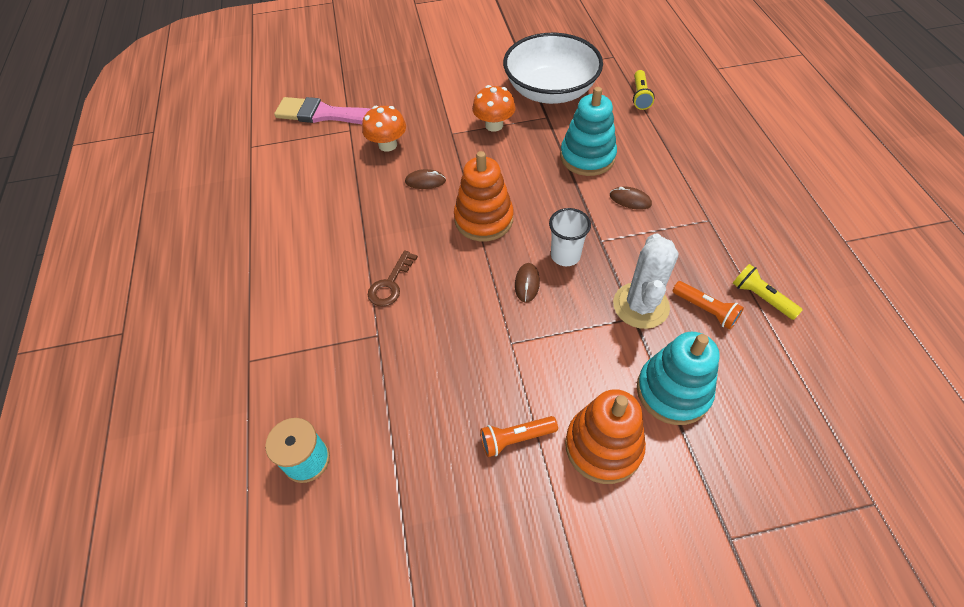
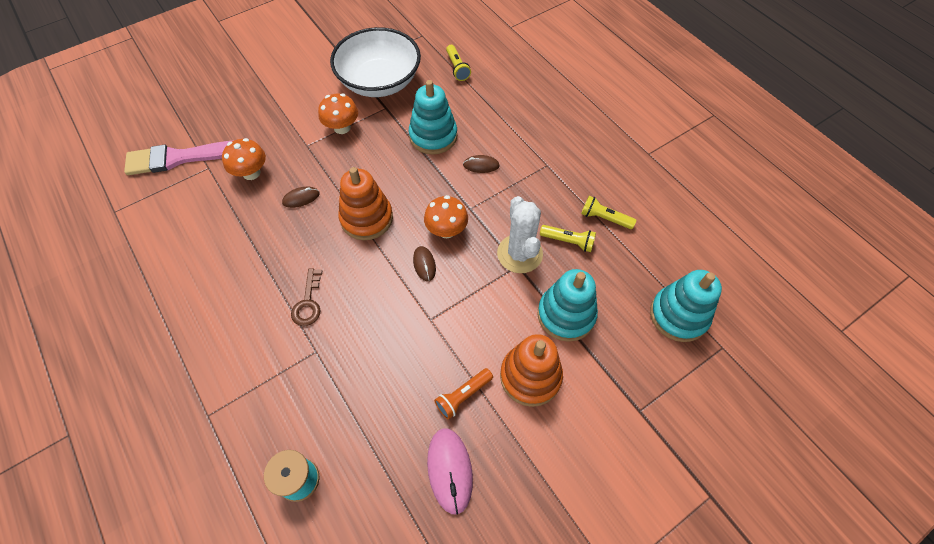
camera: 25 degrees left, 5 degrees up
white cup [549,208,591,266] -> orange mushroom [424,195,468,238]
orange flashlight [672,281,744,330] -> yellow flashlight [540,225,596,252]
none -> pink mouse [427,428,473,515]
none -> turquoise stacking toy [650,270,722,342]

